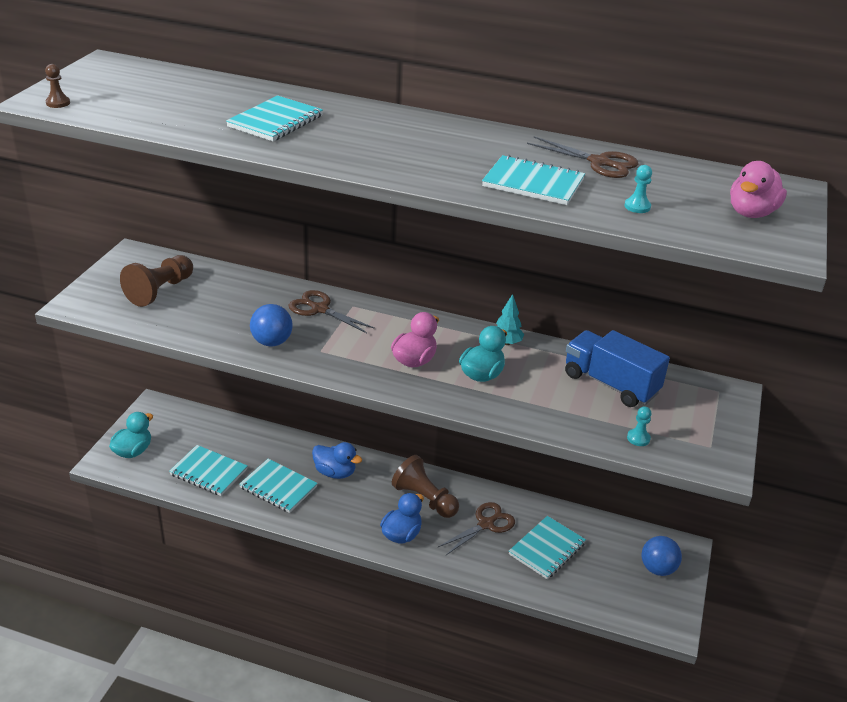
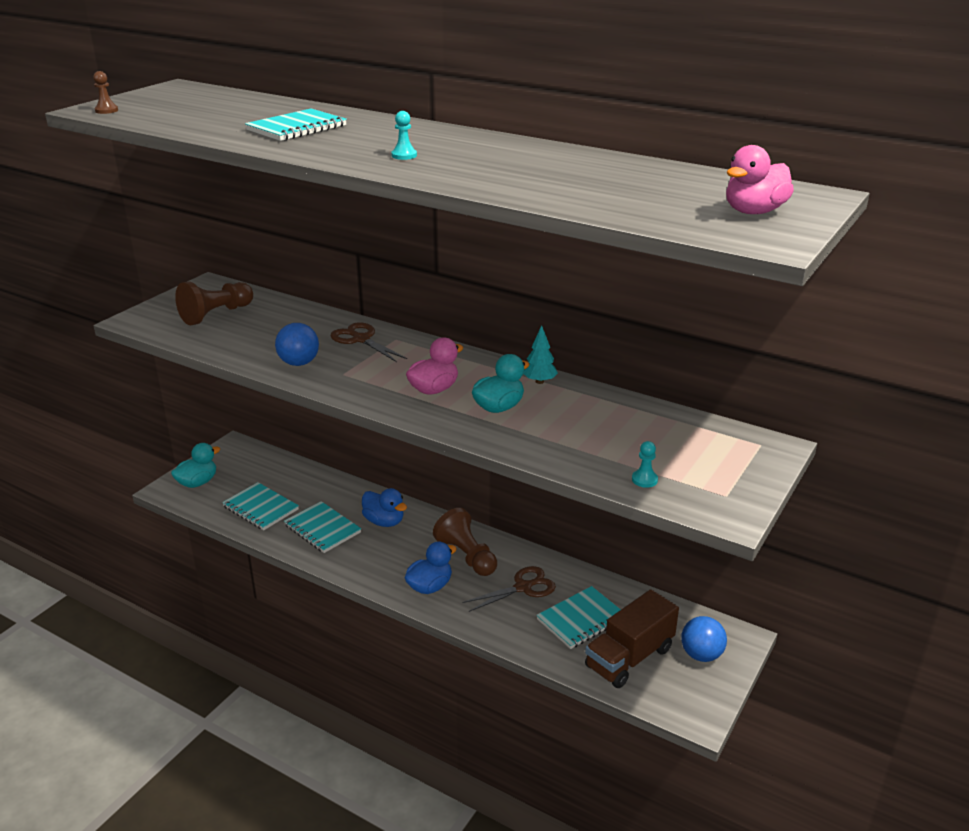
camera: 15 degrees right, 5 degrees down
turquoise notebook [482,155,585,205] -> none
brown scissors [527,136,638,178] -> none
blue truck [565,330,670,407] -> none
turquoise pawn [624,165,652,213] -> turquoise pawn moved to [391,111,417,160]
none -> brown truck [585,589,679,688]

